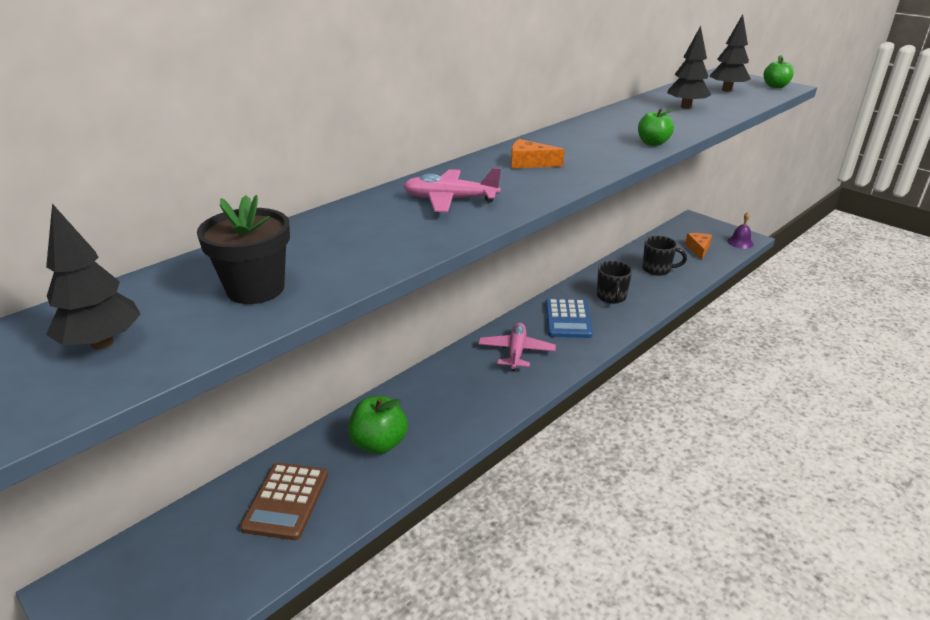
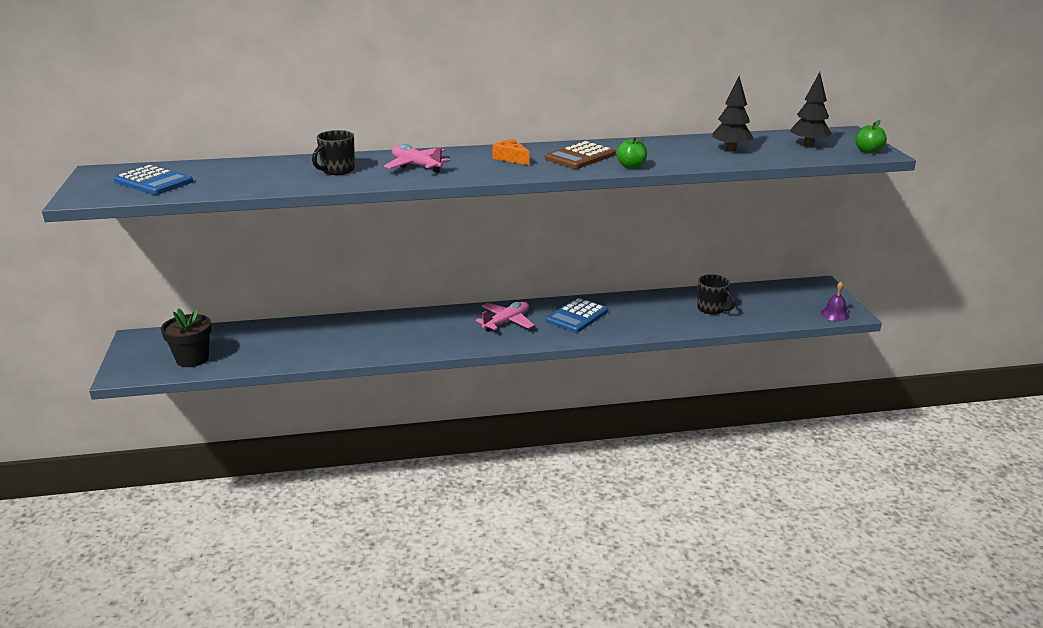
camera: 35 degrees right, 5 degrees down
black tree [46,204,141,350] -> blue calculator [114,165,193,195]
black flower pot [197,195,290,304] -> black flower pot moved to [161,308,212,367]
brown calculator [240,463,328,540] -> brown calculator moved to [545,141,616,169]
green apple [348,396,408,454] -> none
black mug [597,261,632,304] -> black mug moved to [312,130,355,175]
orange cheese [685,233,712,260] -> none

